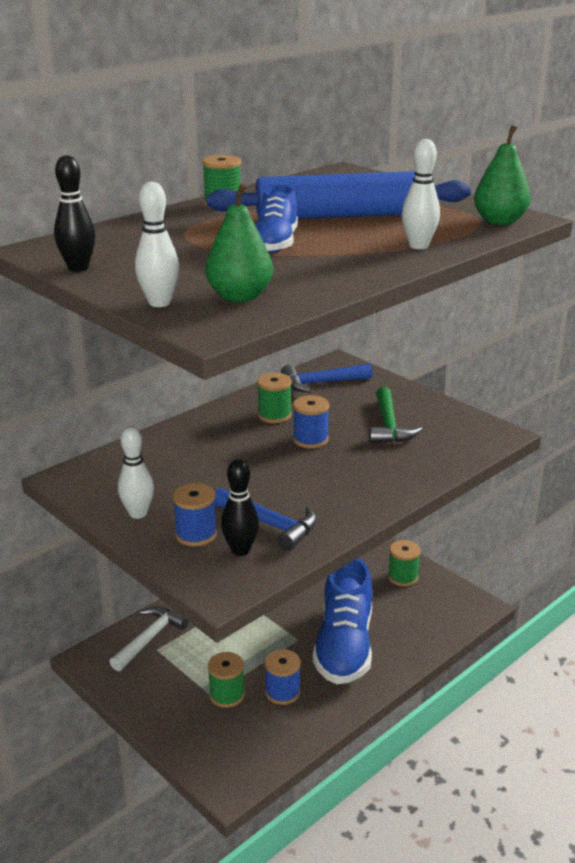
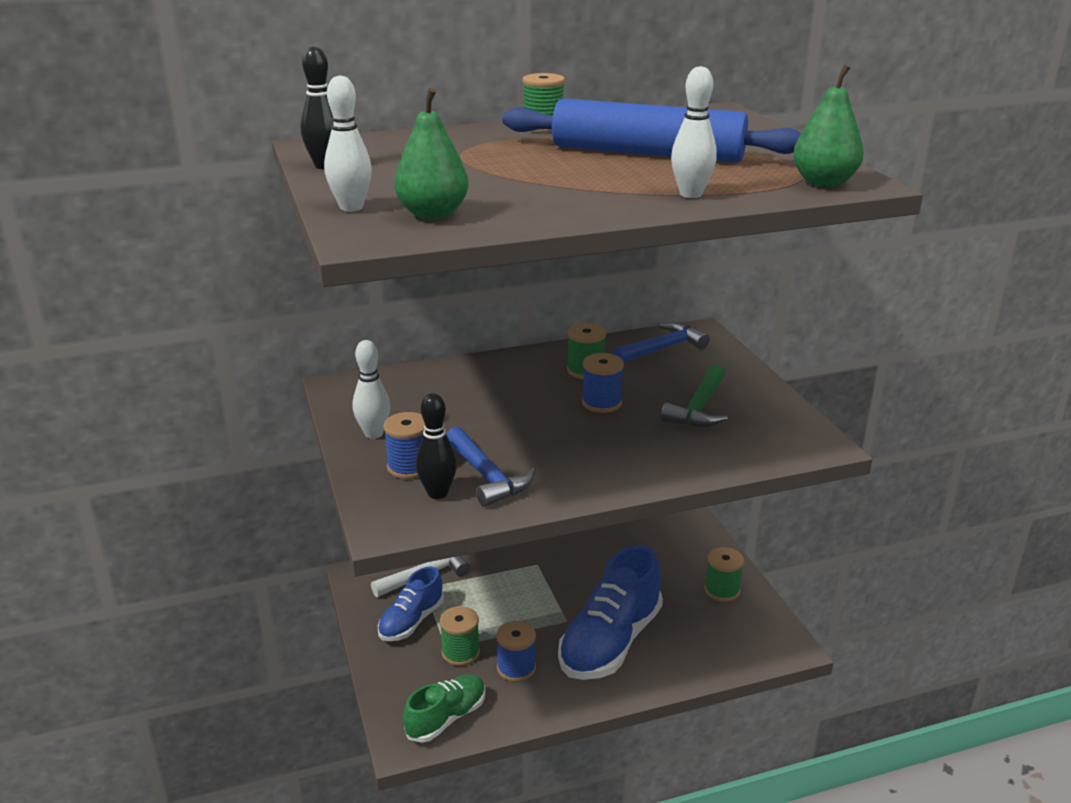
camera: 25 degrees right, 0 degrees up
blue shoe [255,184,298,253] -> blue shoe moved to [378,566,444,641]
blue hammer [281,364,372,392] -> blue hammer turned 135 degrees clockwise [612,322,710,363]
none -> green shoe [403,674,485,743]

